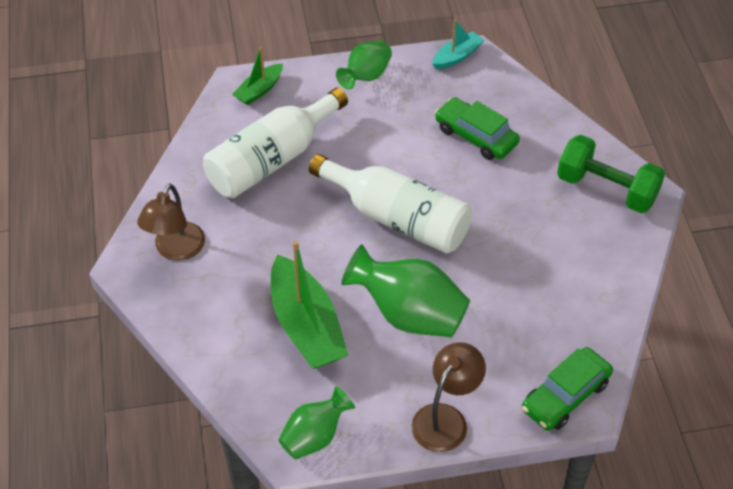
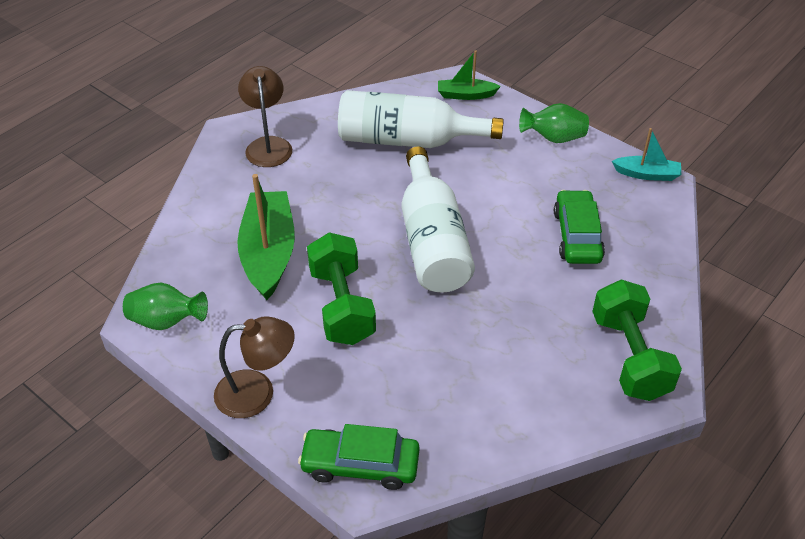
camera: 50 degrees right, 5 degrees down
brown lamp [137,183,205,261] -> brown lamp turned 105 degrees clockwise [238,66,292,167]
green boat [271,241,348,369] -> green boat turned 150 degrees clockwise [237,174,295,300]
green vase [341,244,470,337] -> green dumbbell [307,232,376,345]

